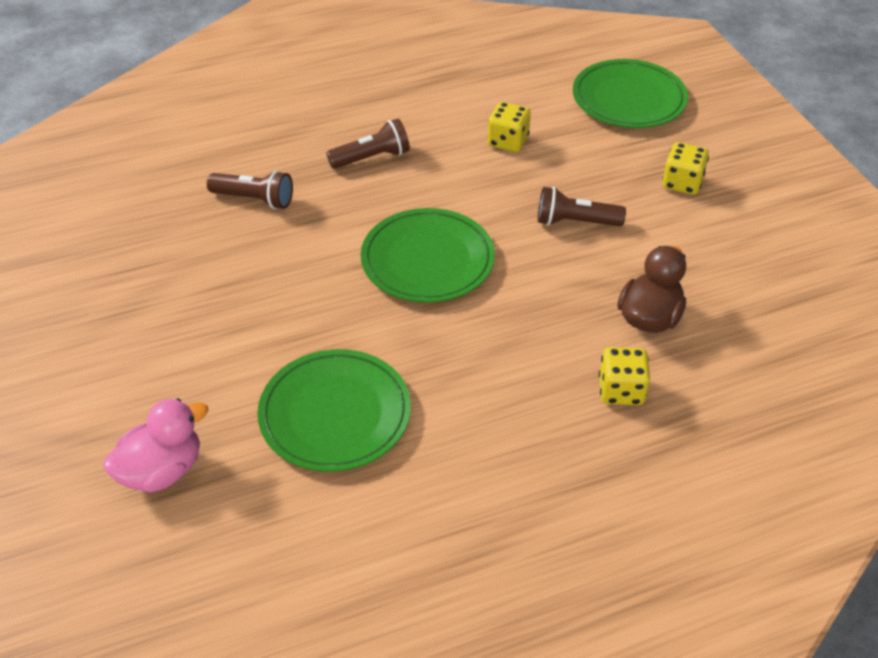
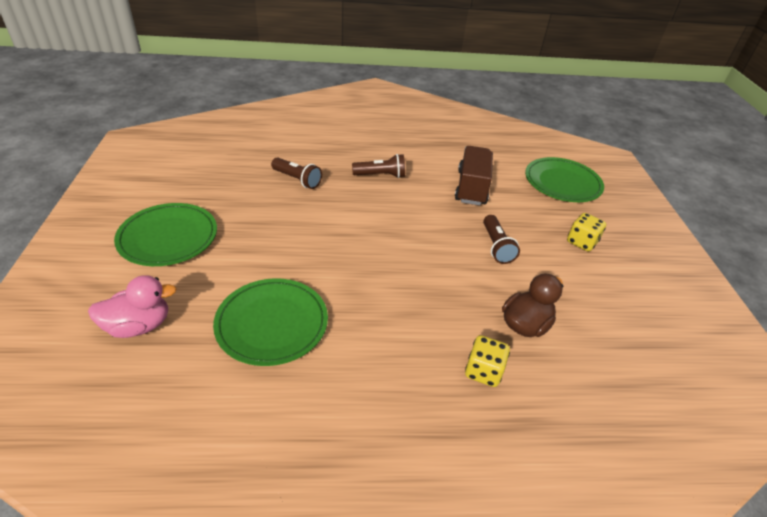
camera: 15 degrees right, 5 degrees down
green plate [361,208,495,303] -> green plate moved to [114,203,217,266]
yellow dice [487,102,531,152] -> brown truck [455,146,493,205]
brown flashlight [538,187,626,226] -> brown flashlight turned 120 degrees counterclockwise [483,215,520,264]

